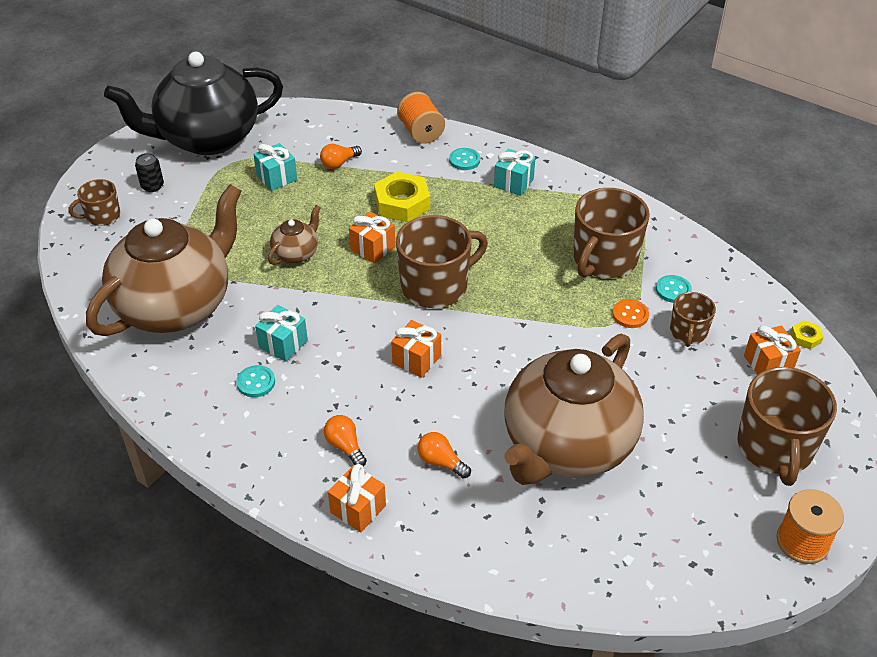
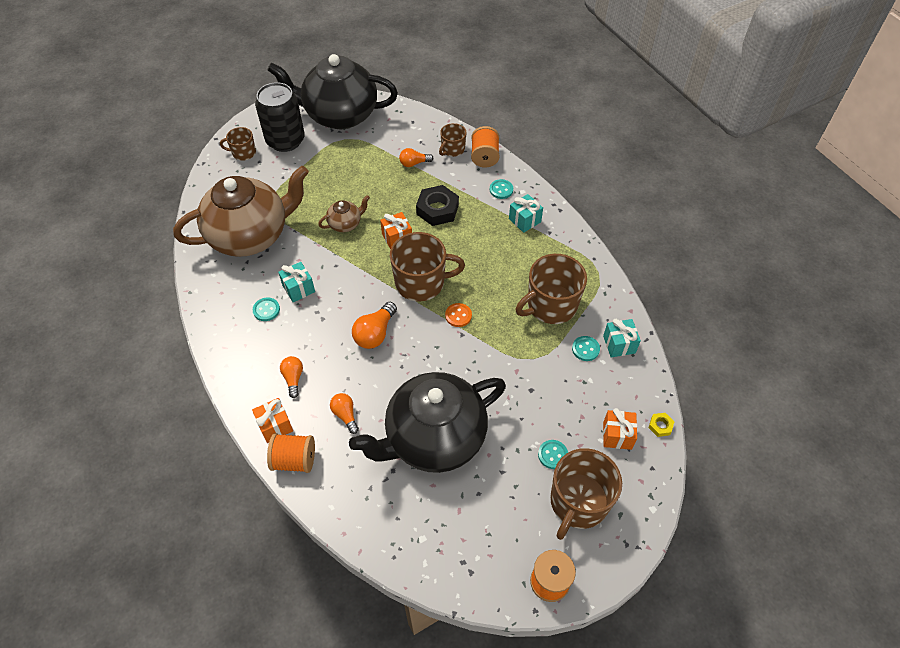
camera: 25 degrees right, 10 degrees up
black can [135,153,164,192] -> black can [255,82,305,152], size x2.41
turquoise gift [253,143,297,191] -> turquoise gift moved to [603,319,641,358]
yellow nut [374,172,430,222] -> black nut [416,185,459,226]
orange gift [391,320,441,378] -> orange light bulb [352,302,397,349]
brown teapot [504,334,644,485] -> black teapot [349,372,506,473]
orange button [612,299,649,328] -> orange button moved to [445,303,472,327]
brown mug [670,292,716,347] -> brown mug moved to [439,123,467,157]
none -> orange spool [267,433,315,473]
none -> turquoise button [538,440,568,469]

